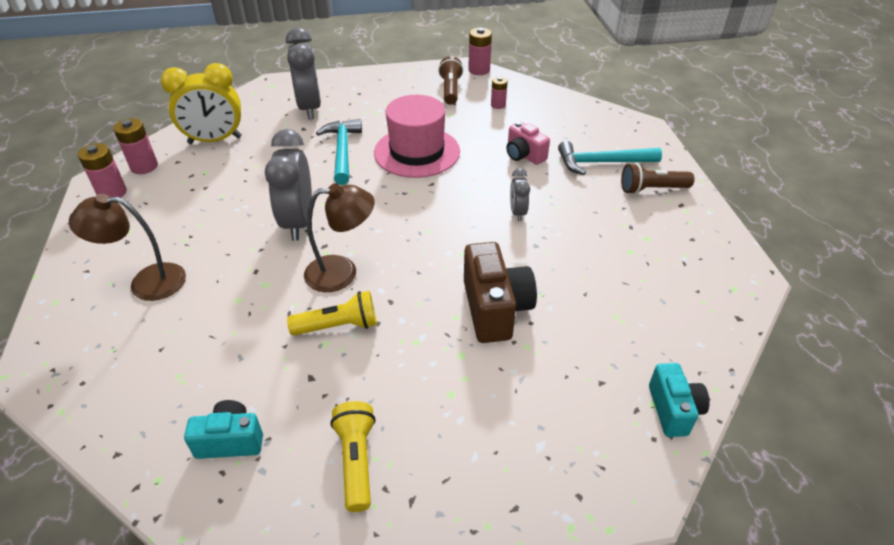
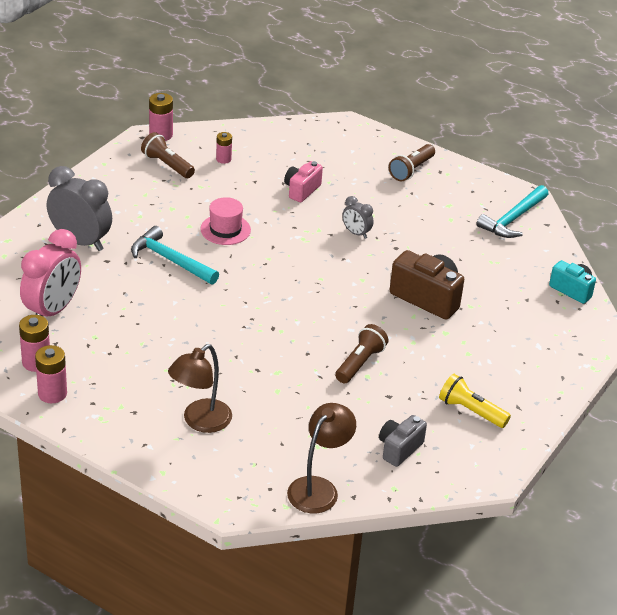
camera: 50 degrees left, 5 degrees down
yellow clock [161,63,242,144] -> pink clock [20,229,81,316]
turquoise camera [184,400,263,459] -> grey camera [379,415,427,467]
grey clock [265,129,312,241] -> none
yellow flashlight [287,291,377,335] -> brown flashlight [335,324,389,383]
brown lamp [304,183,374,292] -> brown lamp moved to [287,403,356,514]
pink hat [374,95,460,178] -> pink hat [200,197,251,245], size x0.59
pink camera [507,121,550,165] -> pink camera turned 120 degrees clockwise [284,161,323,202]
turquoise hammer [558,141,662,175] -> turquoise hammer moved to [477,185,549,238]

